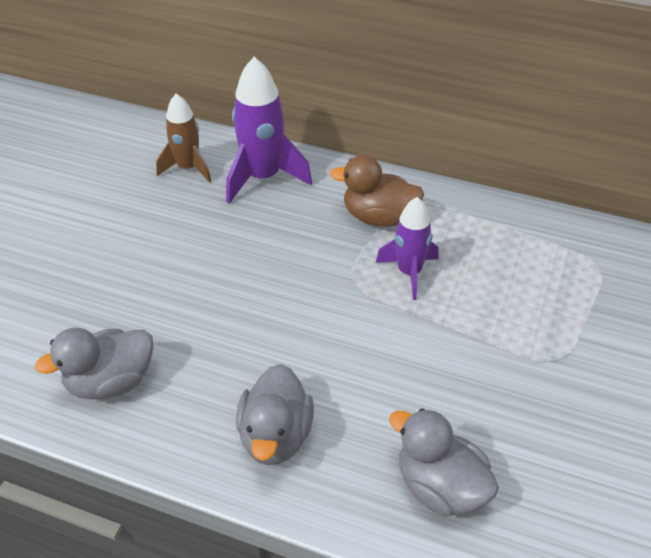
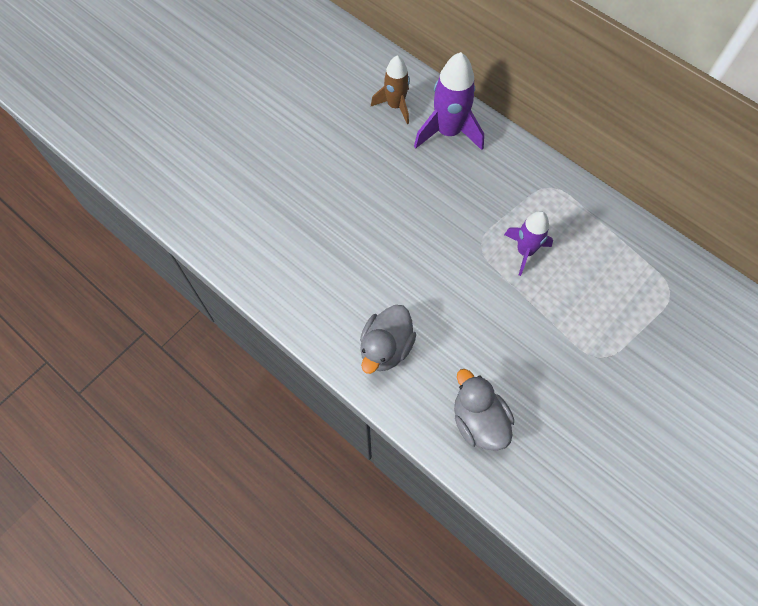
camera: 20 degrees right, 20 degrees up
grey duck [35,328,153,400] -> none
brown duck [330,155,424,227] -> none

